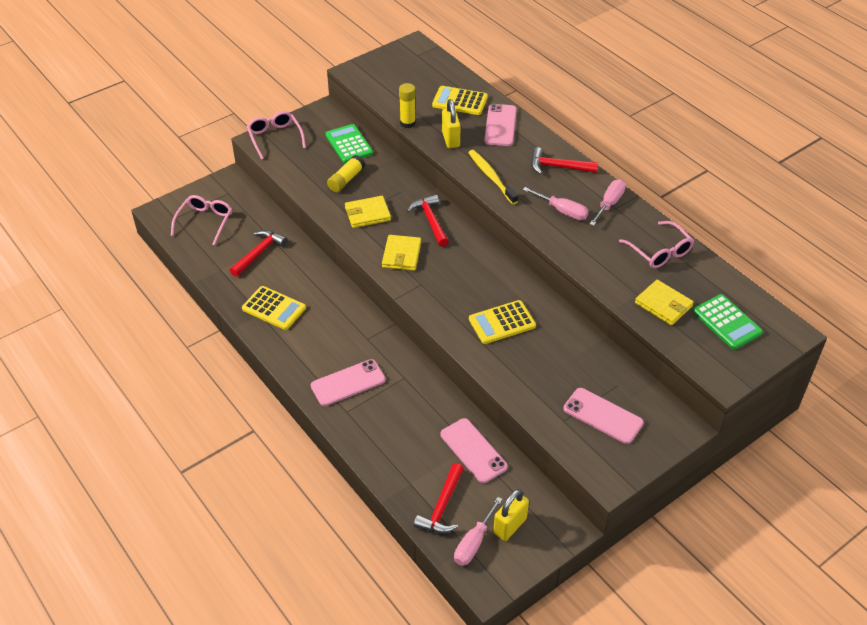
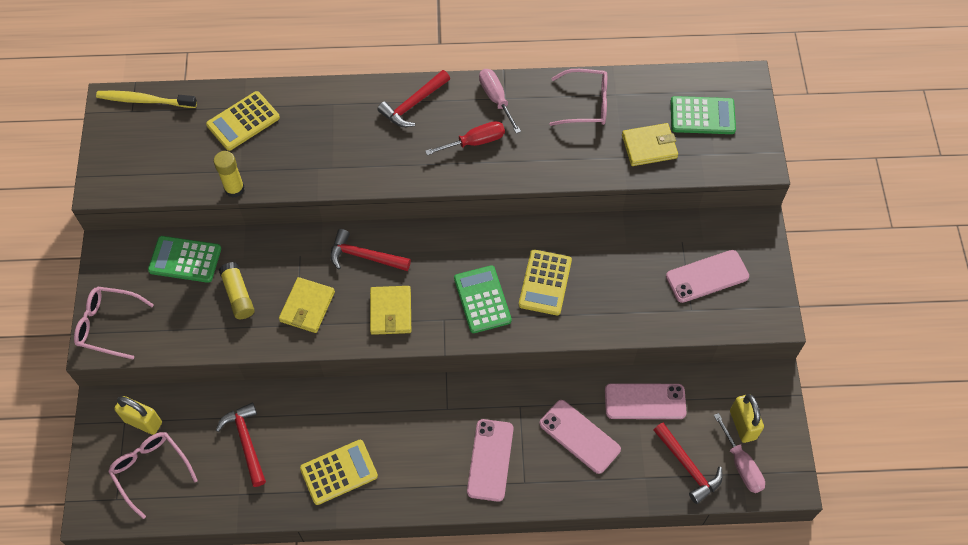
camera: 55 degrees left, 15 degrees up
yellow wallet [382,235,421,271] -> yellow wallet turned 45 degrees clockwise [370,286,411,335]
yellow padlock [442,99,461,148] -> yellow padlock moved to [114,396,162,435]
yellow toothbrush [468,150,518,204] -> yellow toothbrush moved to [96,91,197,108]
pink phone [484,104,517,146] -> pink phone moved to [539,400,621,474]
pink screwdriver [523,187,589,220] -> red screwdriver [425,121,505,155]
none -> green calculator [454,265,512,333]

